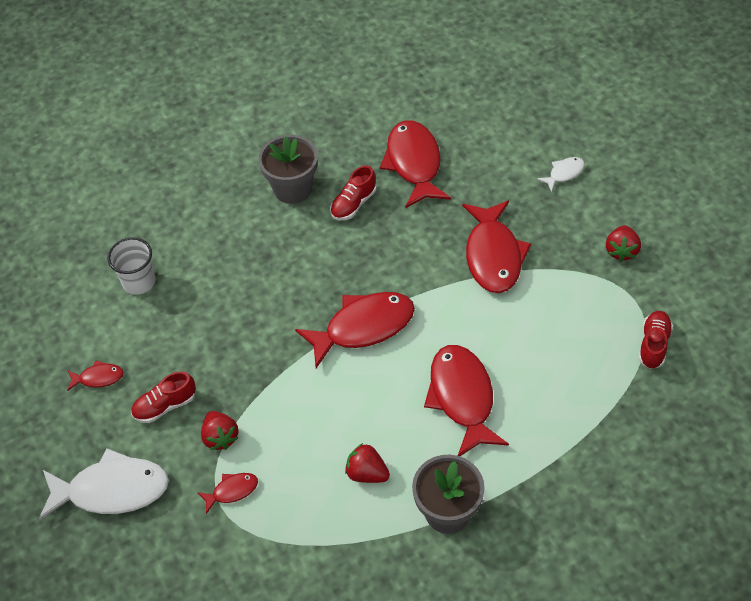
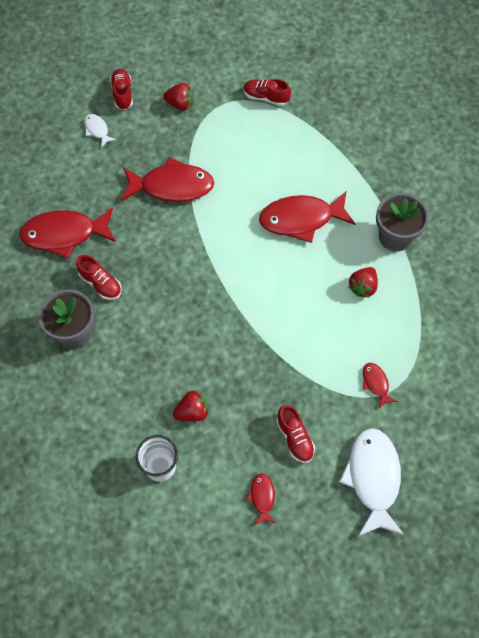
camera: 90 degrees left, 10 degrees up
red strawberry [201,411,238,450] -> red strawberry moved to [173,391,209,422]
red fish [295,292,415,368] -> none
none -> red shoe [110,69,133,110]

